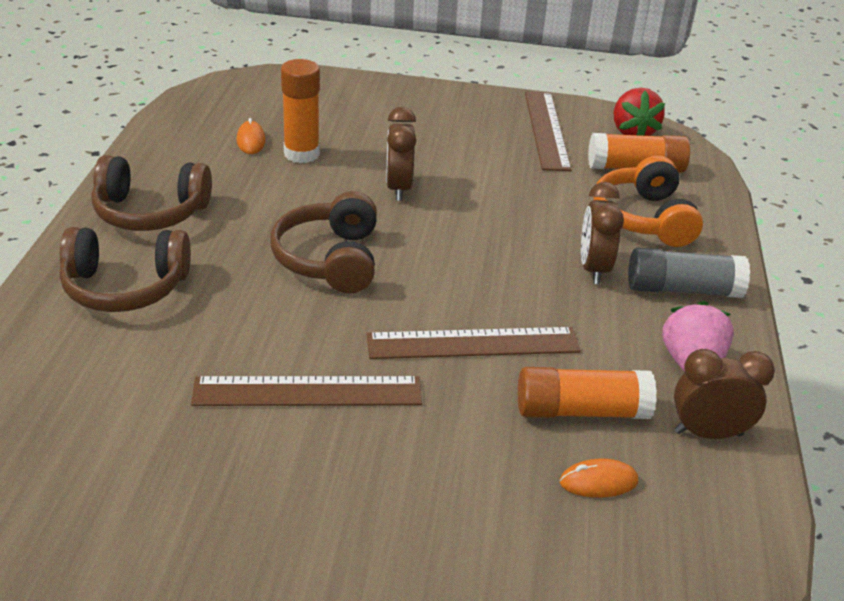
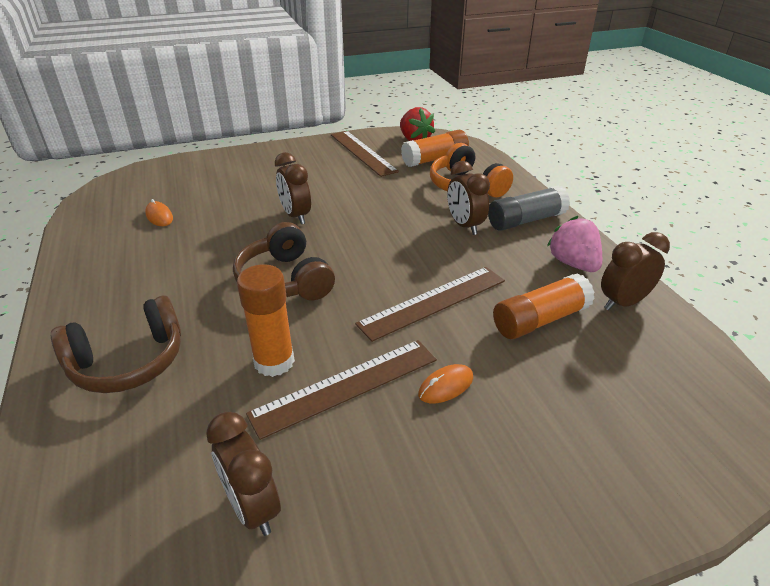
camera: 25 degrees left, 0 degrees up
brown headphones [91,155,212,231] -> none
orange glue stick [281,59,320,163] -> orange glue stick moved to [237,264,295,377]
orange mouse [560,459,638,498] -> orange mouse moved to [418,364,473,403]
none -> brown clock [206,412,281,536]

